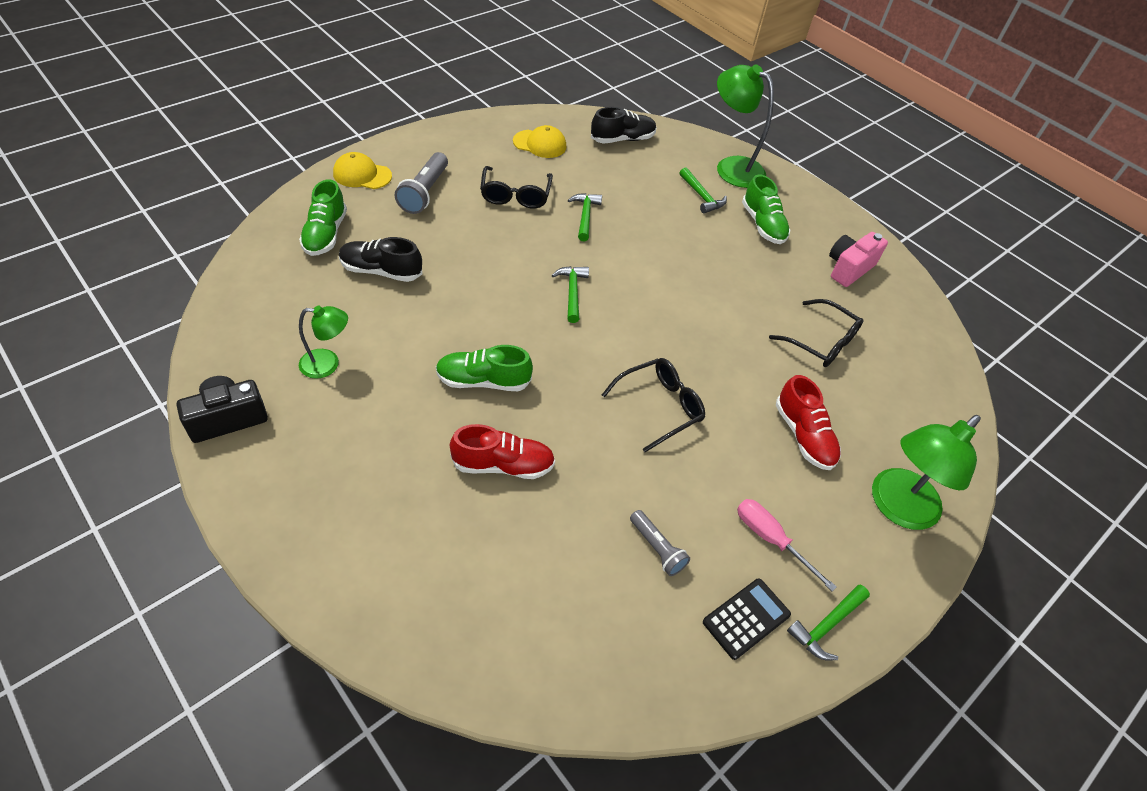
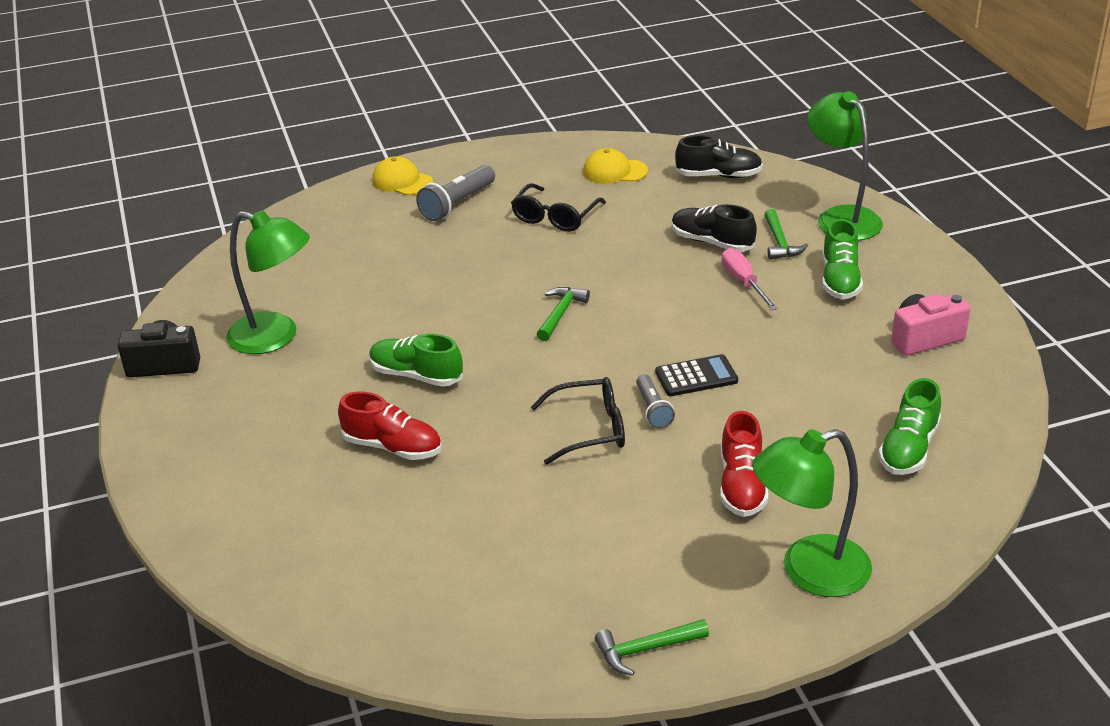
camera: 30 degrees right, 15 degrees down
green shoe [299,179,347,256] -> green shoe moved to [878,378,941,475]
green lamp [299,306,348,379] -> green lamp [226,210,310,354], size x1.74
black shoe [339,237,423,282] -> black shoe moved to [672,204,757,252]
yellow cap [513,125,566,158] -> yellow cap turned 150 degrees clockwise [583,148,648,184]
green hammer [568,193,602,242] -> none
grey flashlight [630,510,690,576] -> grey flashlight moved to [636,374,675,428]
black calculator [703,578,791,660] -> black calculator moved to [655,354,738,396]
pink screwdriver [737,499,837,592] -> pink screwdriver moved to [722,248,778,310]
black glasses [769,299,864,367] -> none

